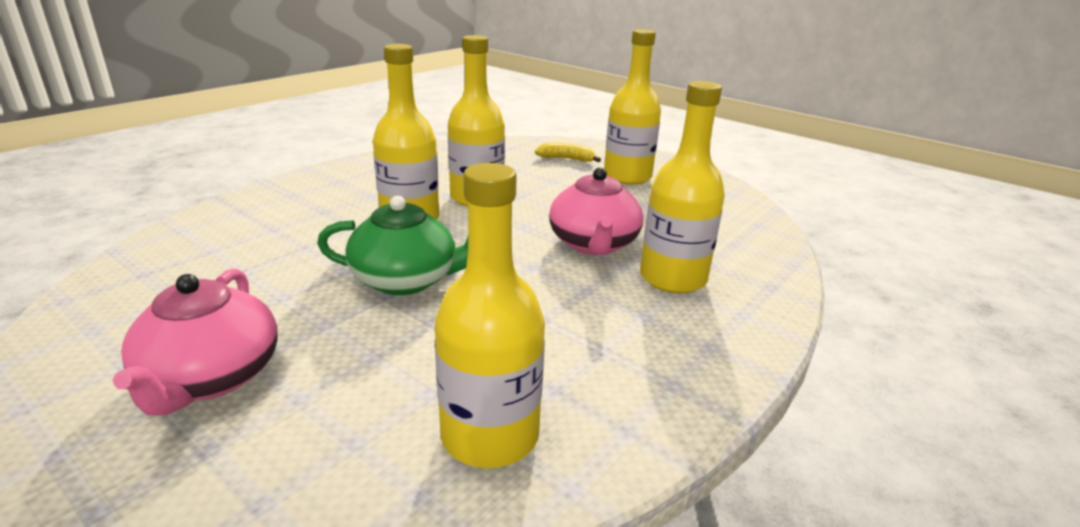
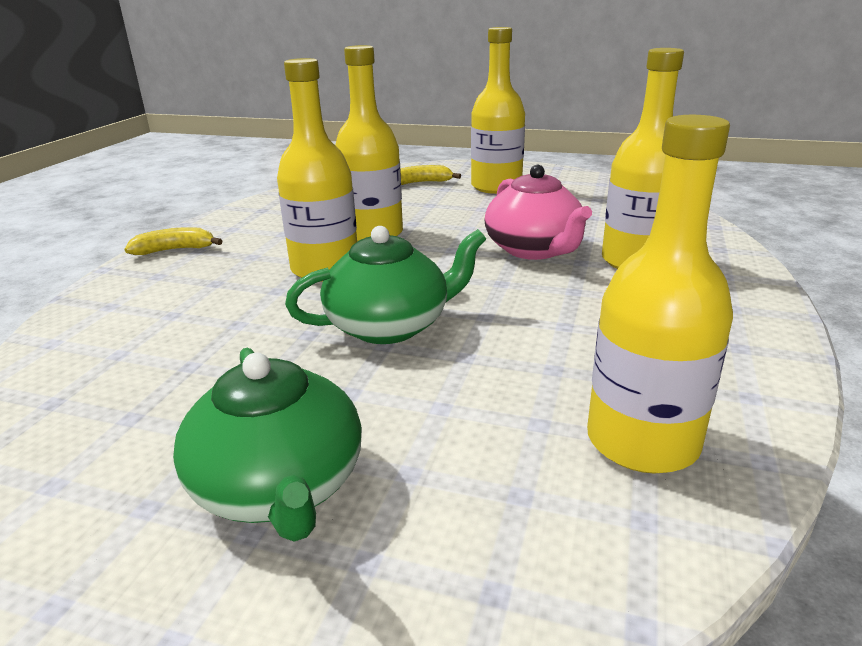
camera: 20 degrees left, 0 degrees up
pink teapot [113,269,277,415] -> green teapot [173,347,362,542]
none -> yellow banana [124,227,222,255]

